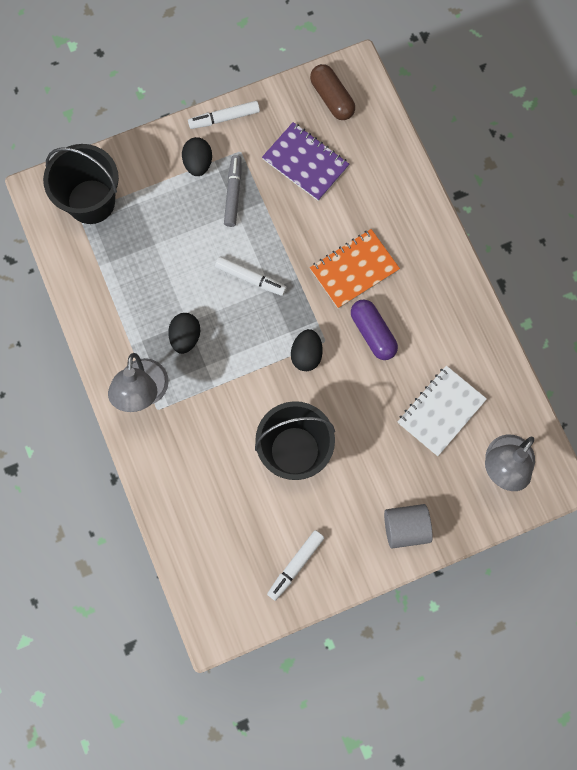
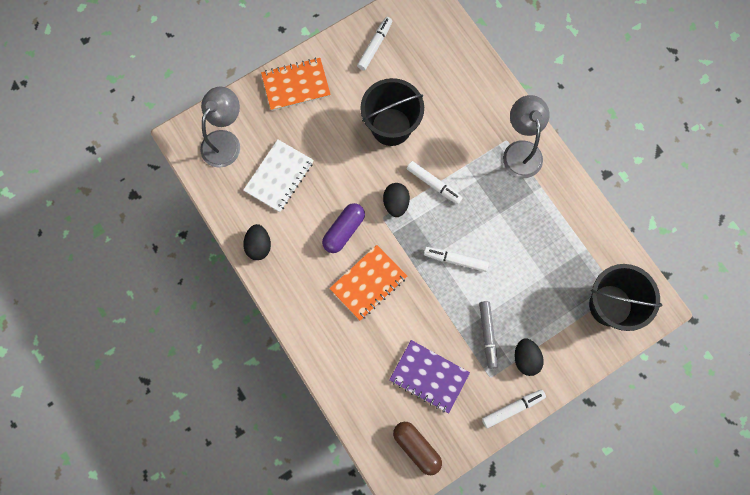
camera: 170 degrees right, 0 degrees up
black egg [168,313,200,354] -> black egg moved to [243,224,271,260]
purple capsule [351,299,398,360] -> purple capsule turned 75 degrees clockwise [322,203,365,253]
grey cylinder [384,504,433,549] -> orange notebook [261,58,331,111]
none -> white marker [407,161,463,204]

